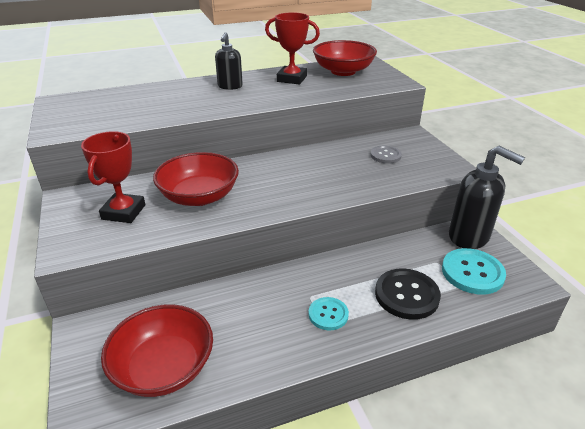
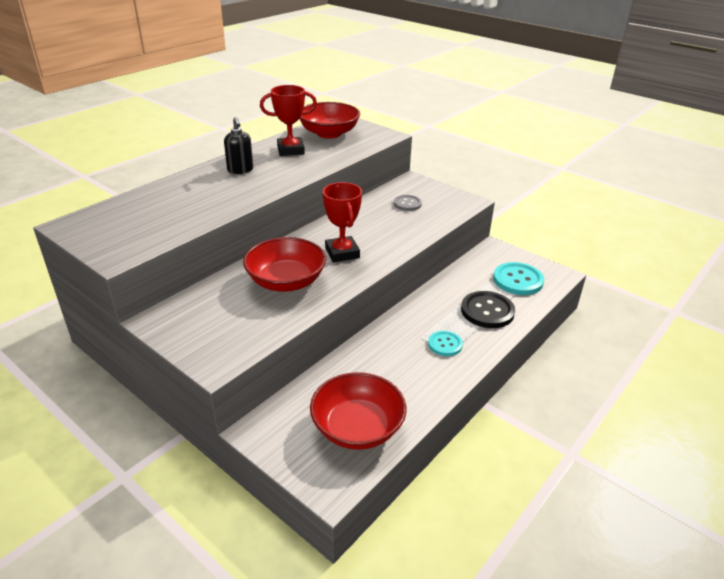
camera: 30 degrees left, 0 degrees up
red trophy [81,131,145,223] -> red trophy moved to [323,182,362,262]
black soap dispenser [449,146,525,249] -> none

